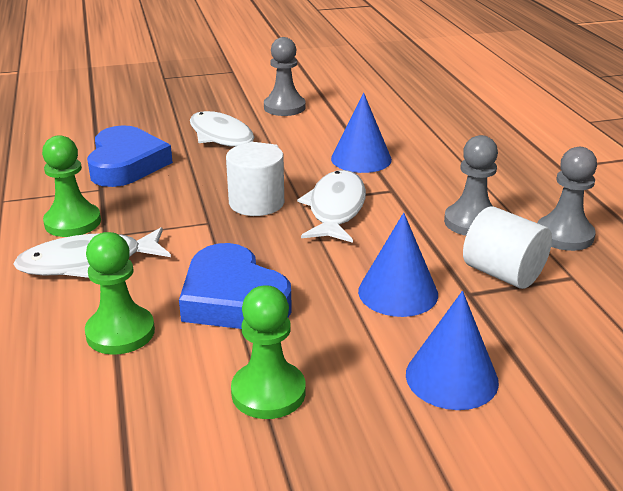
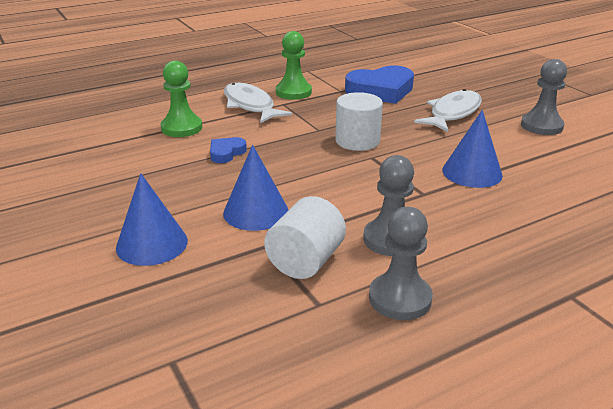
camera: 75 degrees right, 0 degrees up
blue heart [179,243,292,329] -> blue heart [210,137,247,163], size x0.49
green pawn [231,285,306,419] -> none
white fish [297,170,366,243] -> none

